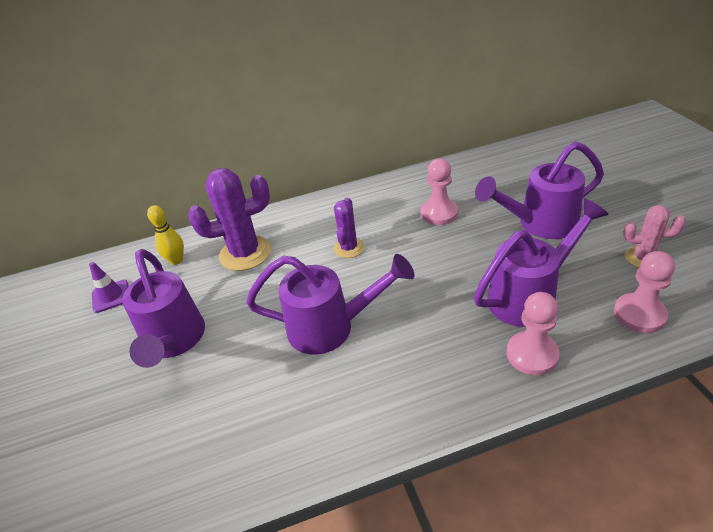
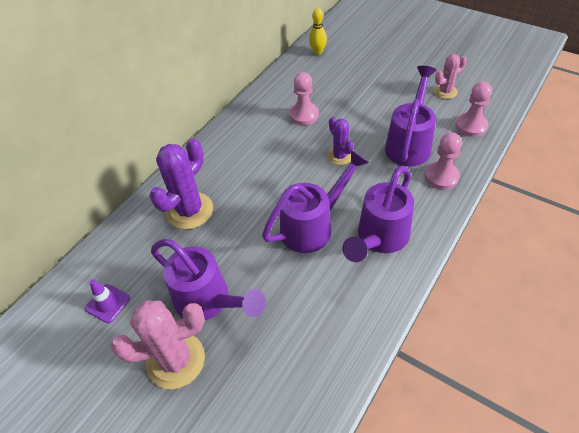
camera: 40 degrees left, 10 degrees up
yellow bowling pin [147,205,184,265] -> yellow bowling pin moved to [309,8,327,55]
purple cactus [334,198,364,258] -> purple cactus moved to [327,117,354,165]
purple watering can [475,141,604,239] -> purple watering can moved to [343,166,414,262]
none -> pink cactus [111,300,205,389]

